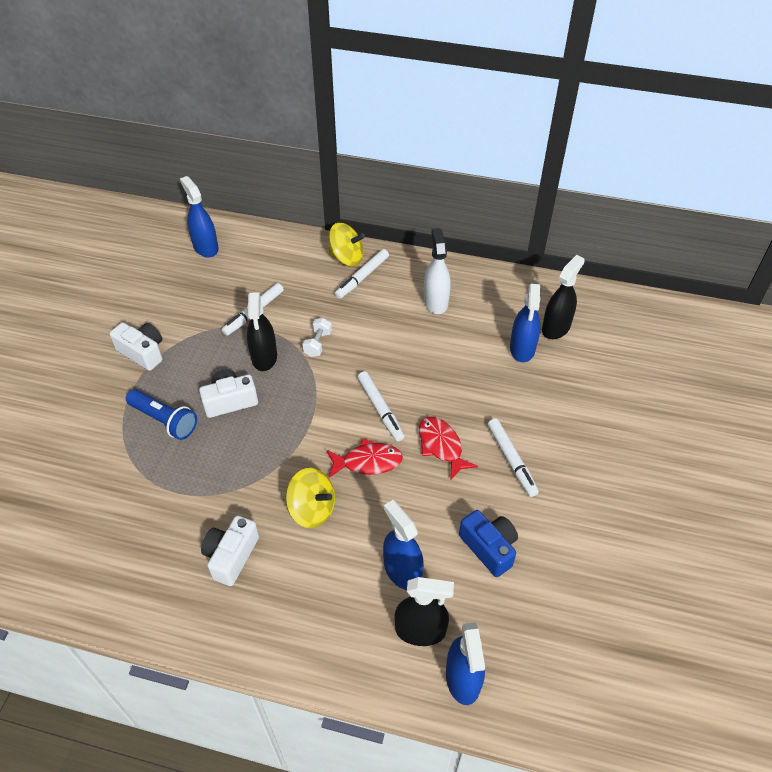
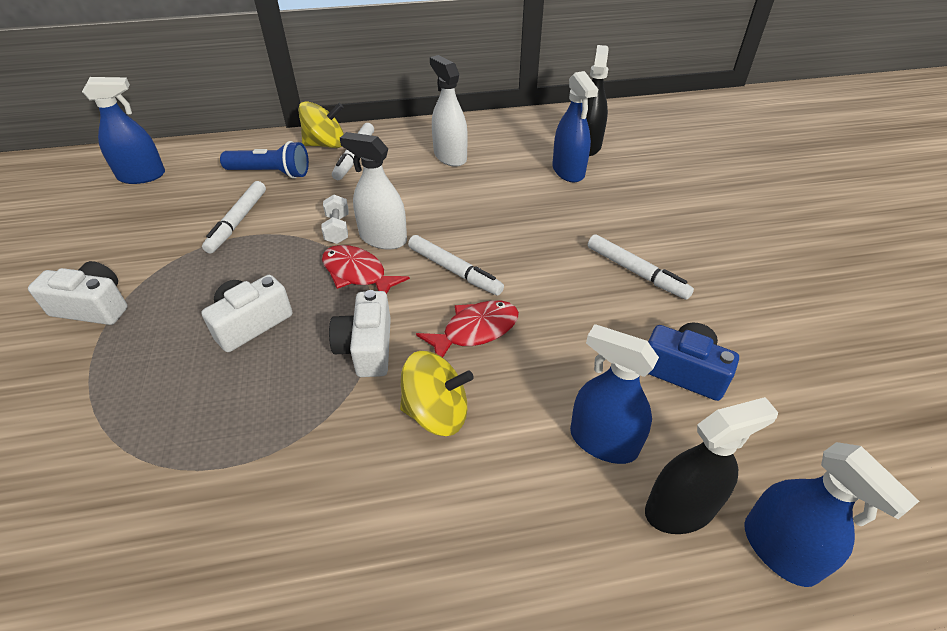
camera: 25 degrees left, 5 degrees down
blue flashlight [126,389,197,440] -> blue flashlight moved to [220,141,309,179]
blue spray bottle [180,176,219,257] -> blue spray bottle turned 135 degrees clockwise [82,77,165,184]
white camera [201,516,259,586] -> white camera moved to [329,290,391,377]
black spray bottle [247,292,277,371] -> none
red fish [419,417,478,480] -> red fish moved to [322,245,410,294]
none -> white spray bottle [340,132,407,250]

